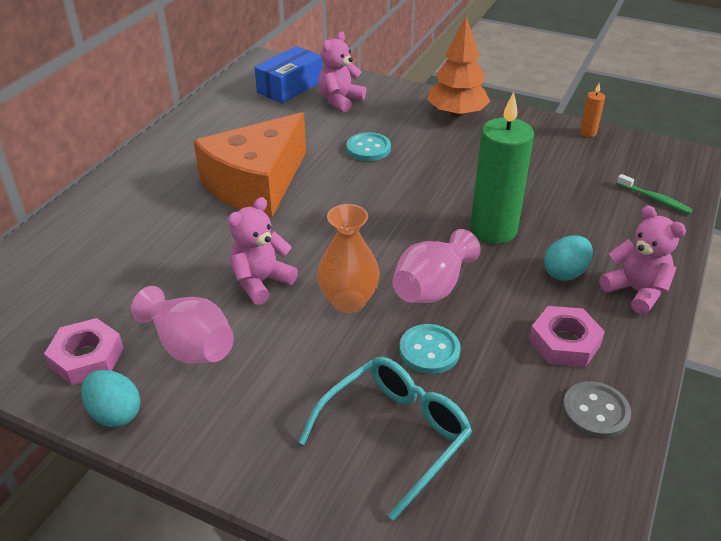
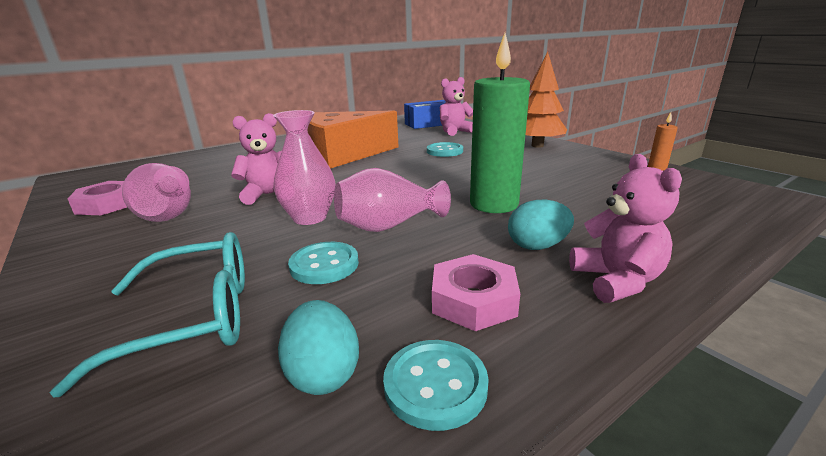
camera: 30 degrees right, 15 degrees down
turquoise egg [81,370,141,427] -> turquoise egg moved to [278,300,359,395]
orange vase [317,204,380,313] -> pink vase [273,110,335,225]
grey button [562,381,631,439] -> turquoise button [383,340,489,431]
green toothbrush [616,174,693,214] -> none

